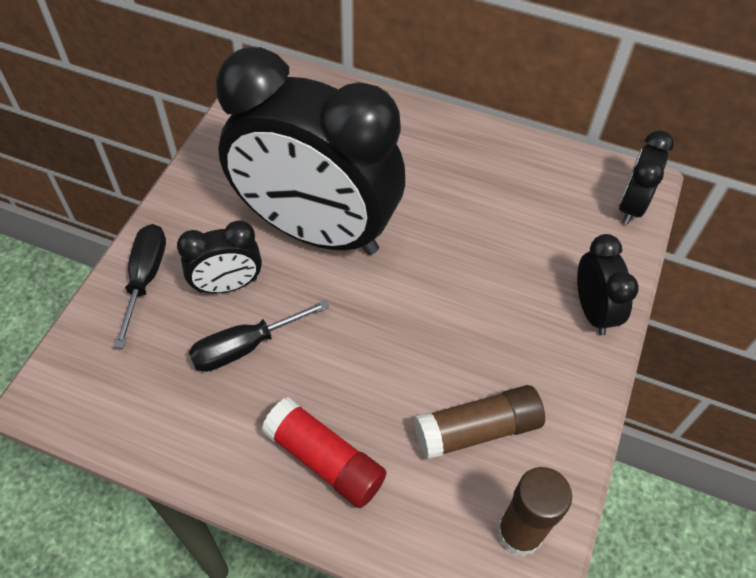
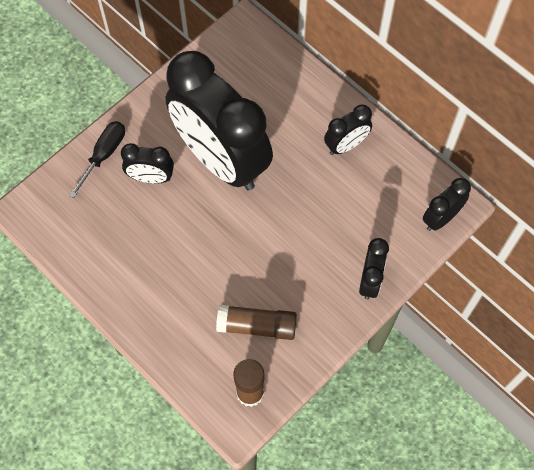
camera: 25 degrees right, 10 degrees up
black screwdriver [189,300,330,372] -> none
red glue stick [261,397,387,508] -> none
none -> black clock [324,104,372,155]

